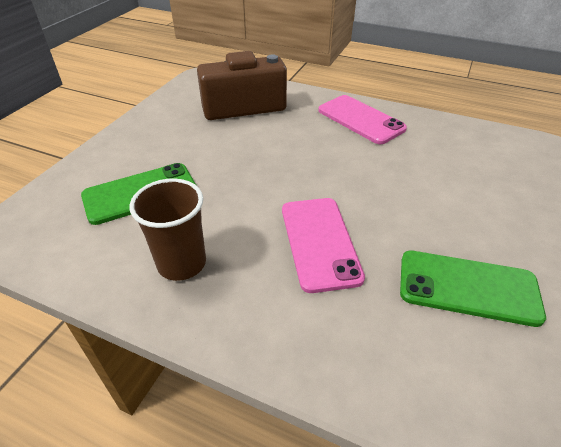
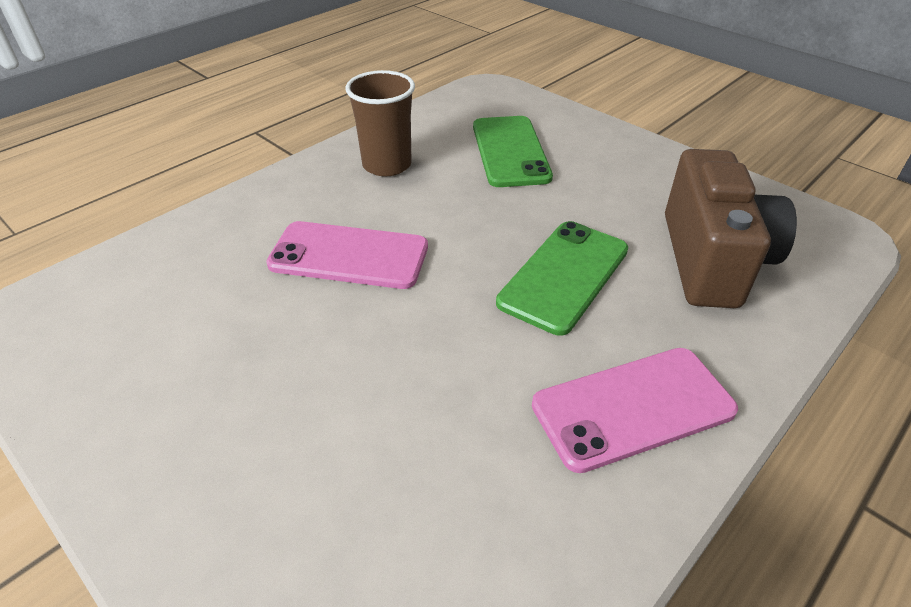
camera: 110 degrees right, 0 degrees up
green phone [400,250,546,327] -> green phone moved to [496,221,628,336]

